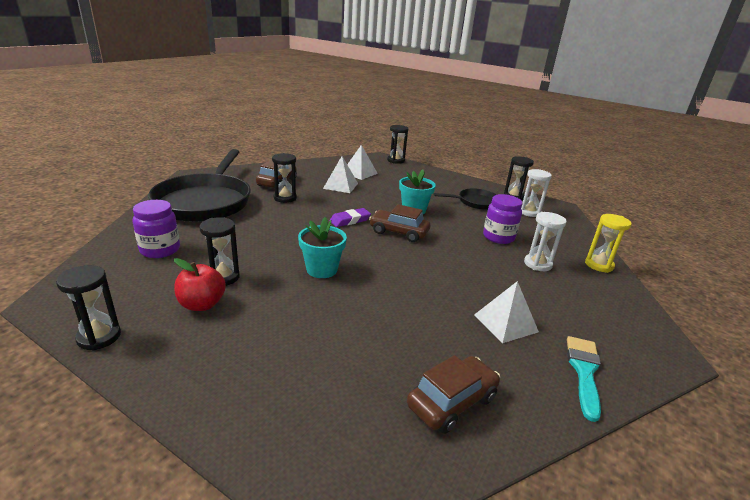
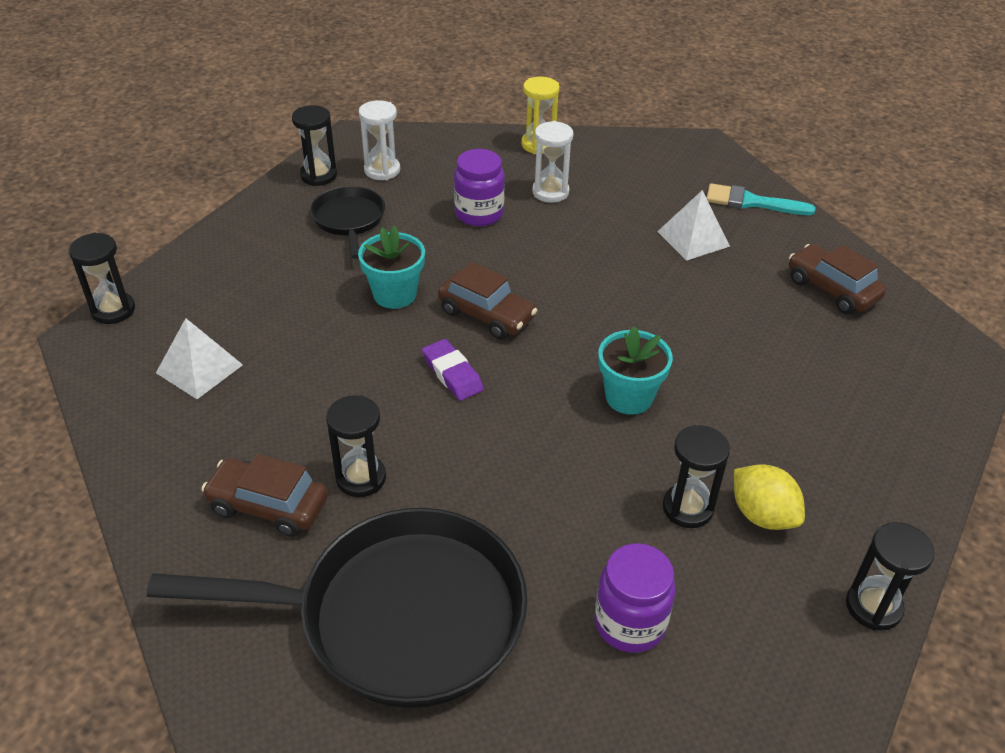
camera: 90 degrees left, 15 degrees up
red apple [174,258,226,311] -> yellow lemon [734,464,805,530]
white pyramid [323,156,358,193] -> none
brown car [369,204,430,242] -> brown car turned 75 degrees counterclockwise [438,262,537,339]

